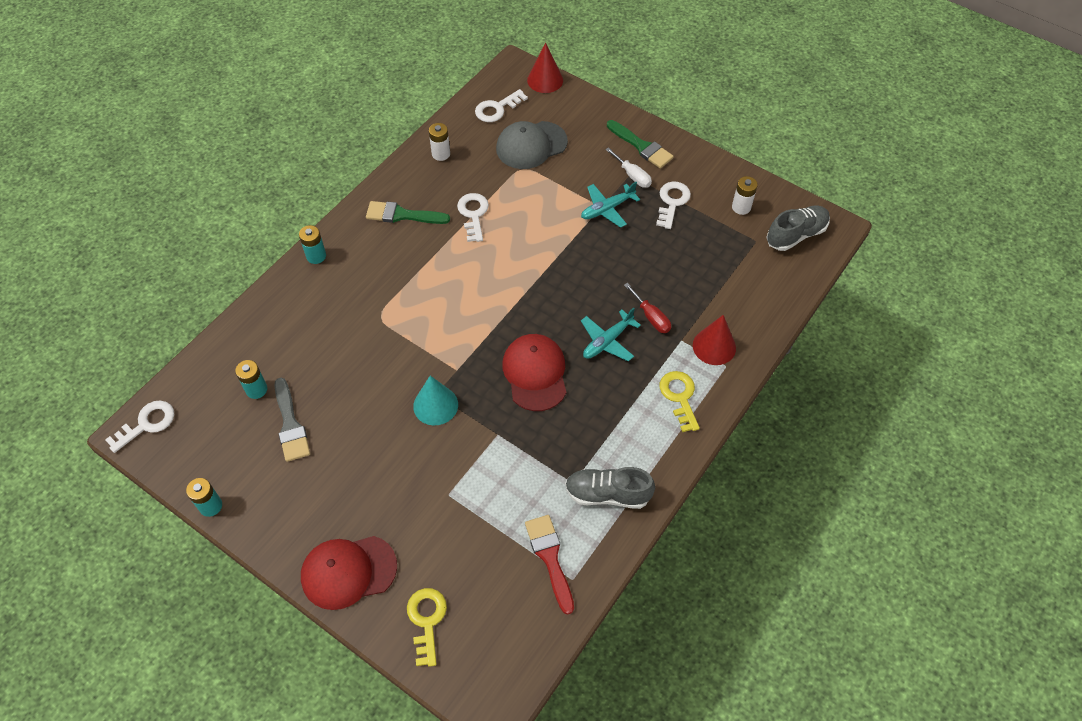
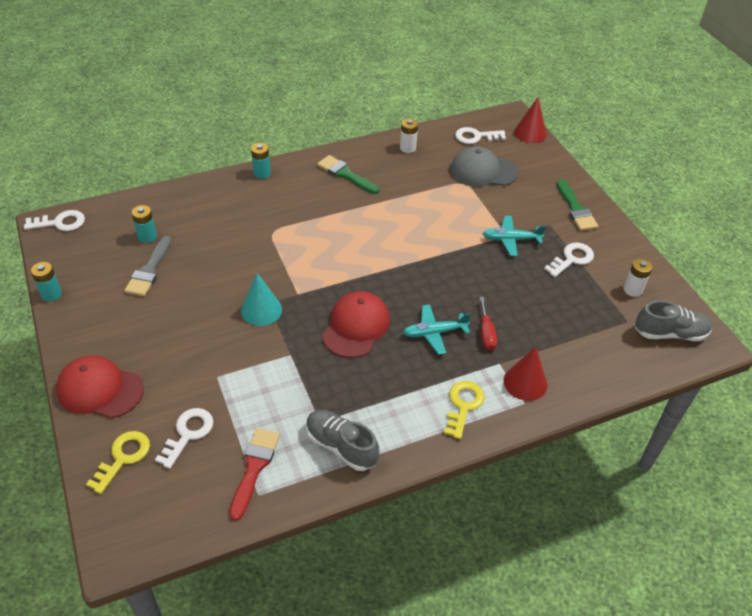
camera: 30 degrees right, 10 degrees down
white key [457,193,489,242] -> white key moved to [155,408,214,469]
white screwdriver [605,147,652,188] -> none

